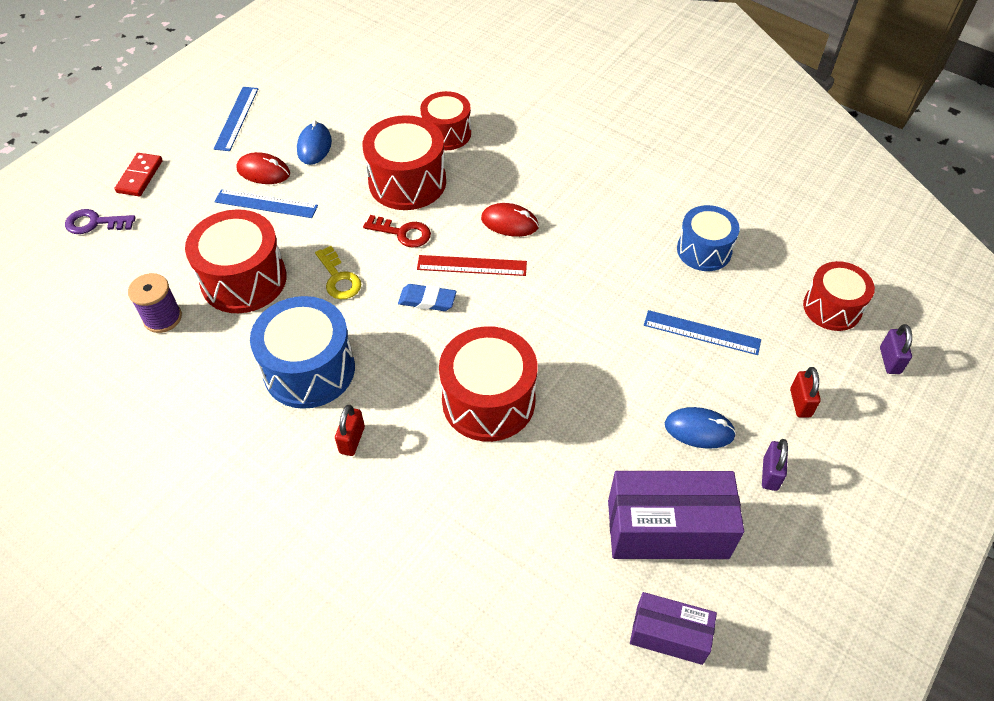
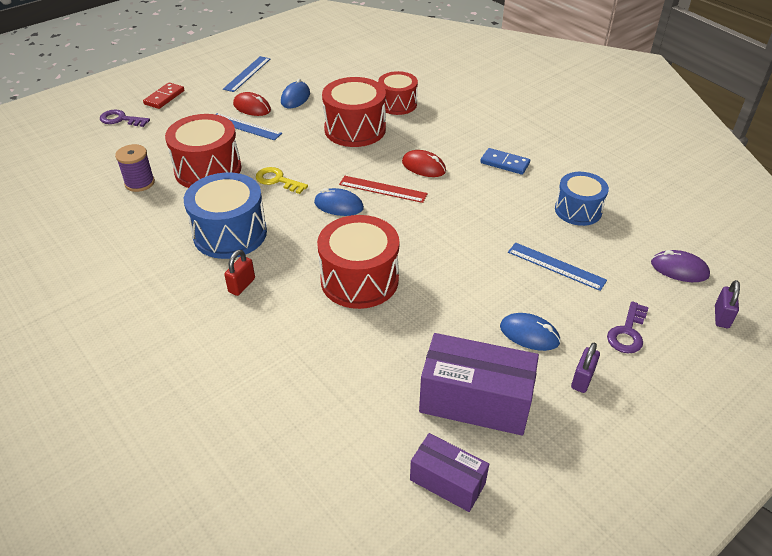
camera: 15 degrees right, 10 degrees down
yellow key [315,246,361,299] -> yellow key turned 135 degrees clockwise [256,167,308,194]
red key [363,215,431,248] -> none
blue eraser [398,284,456,311] -> blue mouse [314,188,364,216]
red padlock [790,367,821,418] -> purple key [607,301,649,353]
red drum [803,261,875,331] -> purple mouse [651,250,710,282]
none -> blue domino [480,148,530,175]

